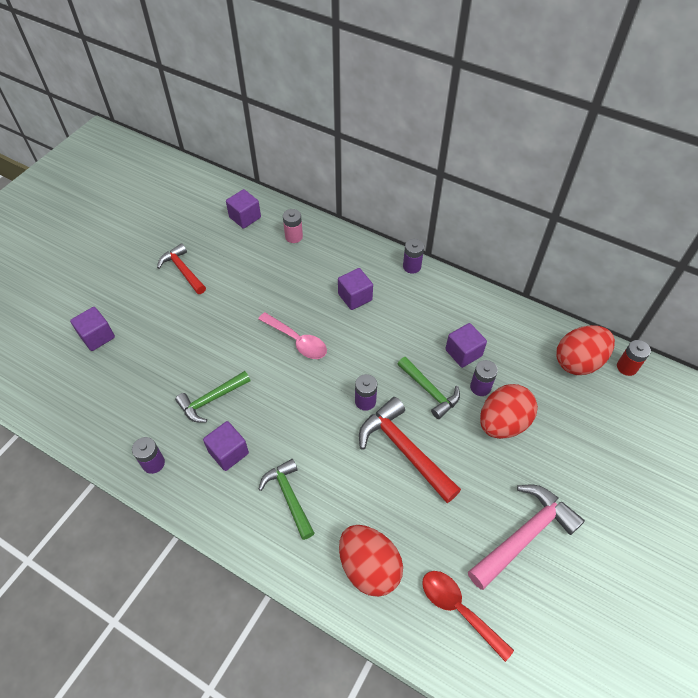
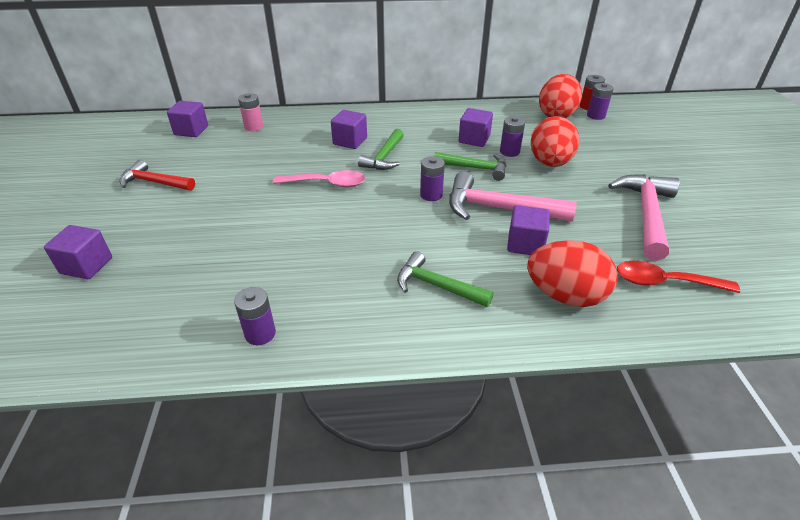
camera: 35 degrees left, 15 degrees down
green hammer [175,371,250,423] -> green hammer moved to [358,129,404,170]
purple cube [203,421,249,471] -> purple cube moved to [507,205,550,255]
red hammer [359,397,461,503] -> pink hammer [449,172,577,222]
purple battery [403,239,424,274] -> purple battery moved to [587,83,614,120]

